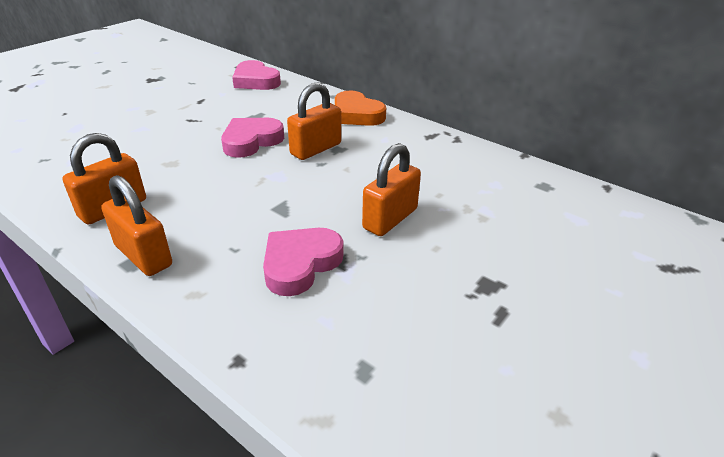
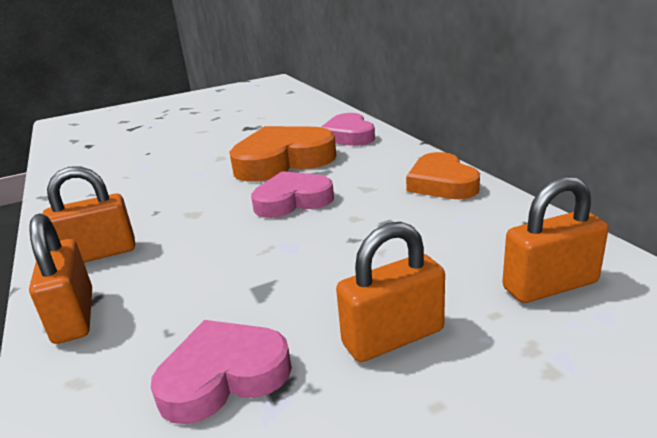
camera: 30 degrees right, 10 degrees down
orange padlock [287,83,341,160] -> orange padlock moved to [502,176,609,303]
none -> orange heart [229,126,336,182]

